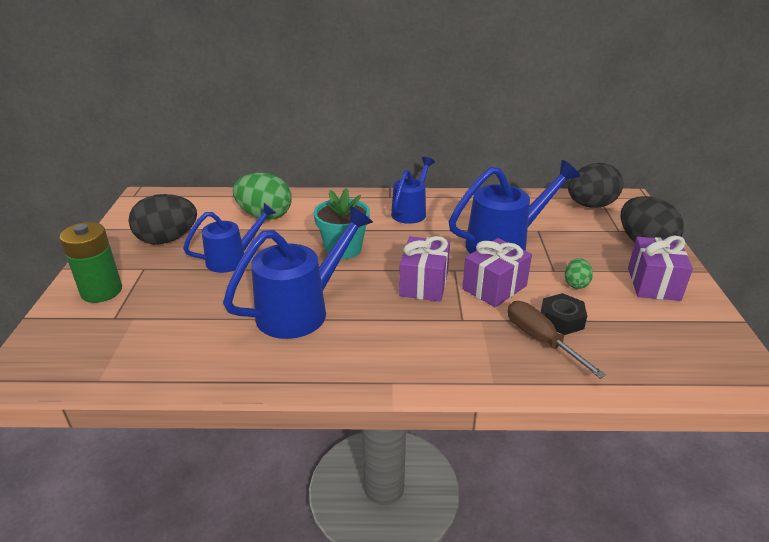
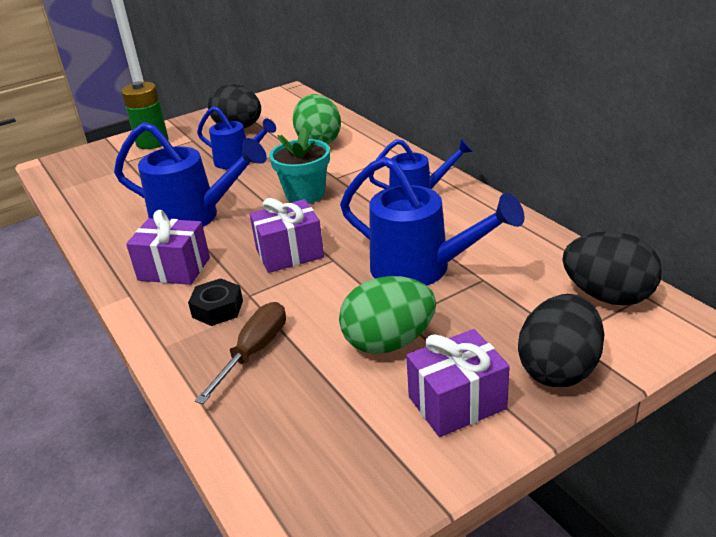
camera: 60 degrees right, 0 degrees up
purple gift [462,238,532,307] -> purple gift moved to [126,210,210,285]
black nut [541,293,587,335] -> black nut moved to [188,278,243,326]
green egg [565,258,593,289] -> green egg [339,276,436,354], size x2.02

